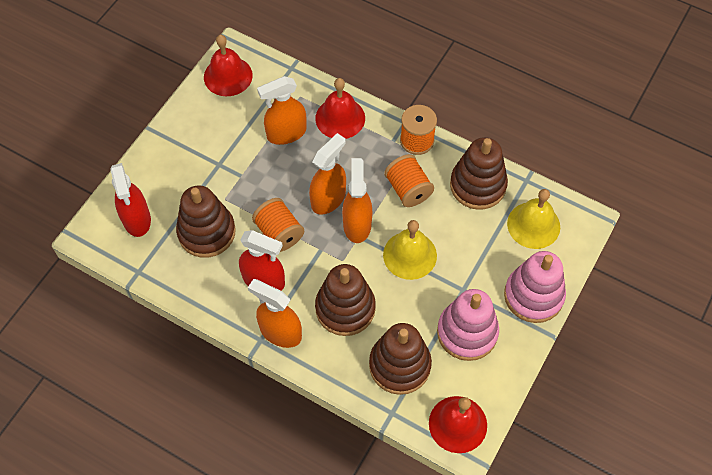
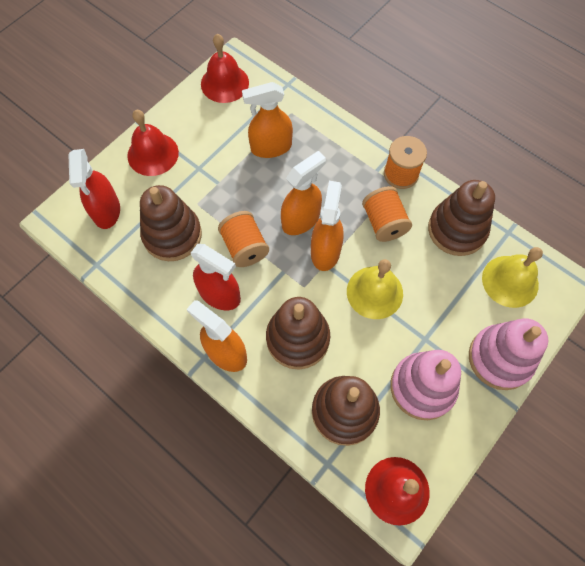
camera: 10 degrees right, 5 degrees up
red bell [315,78,365,139] -> red bell moved to [127,110,179,176]

